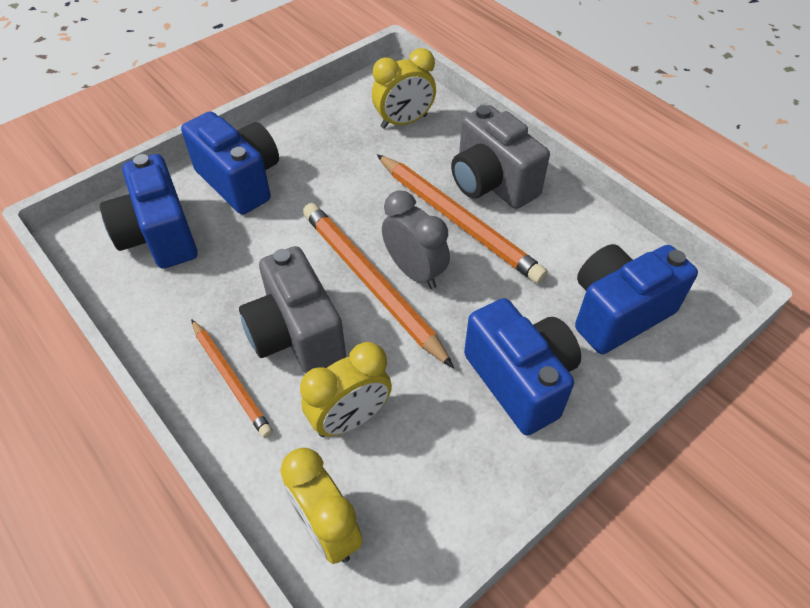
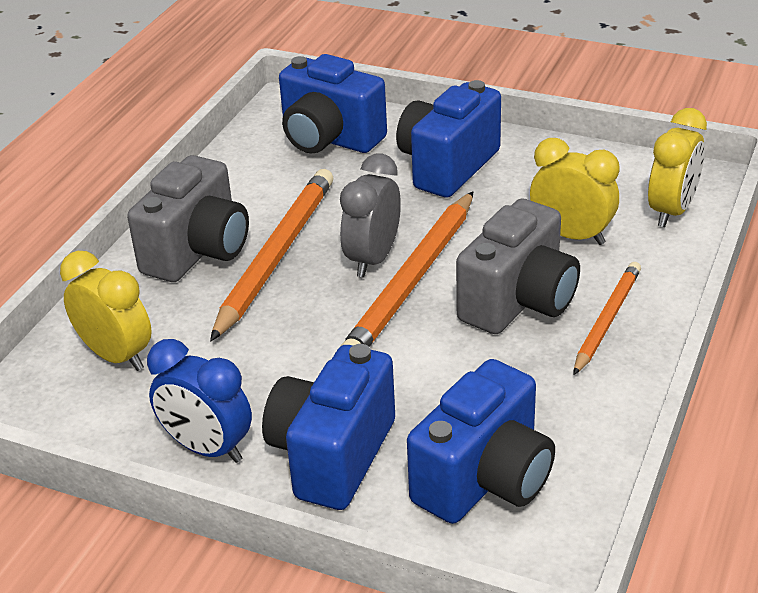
camera: 115 degrees left, 15 degrees down
none -> blue clock [147,339,252,463]

